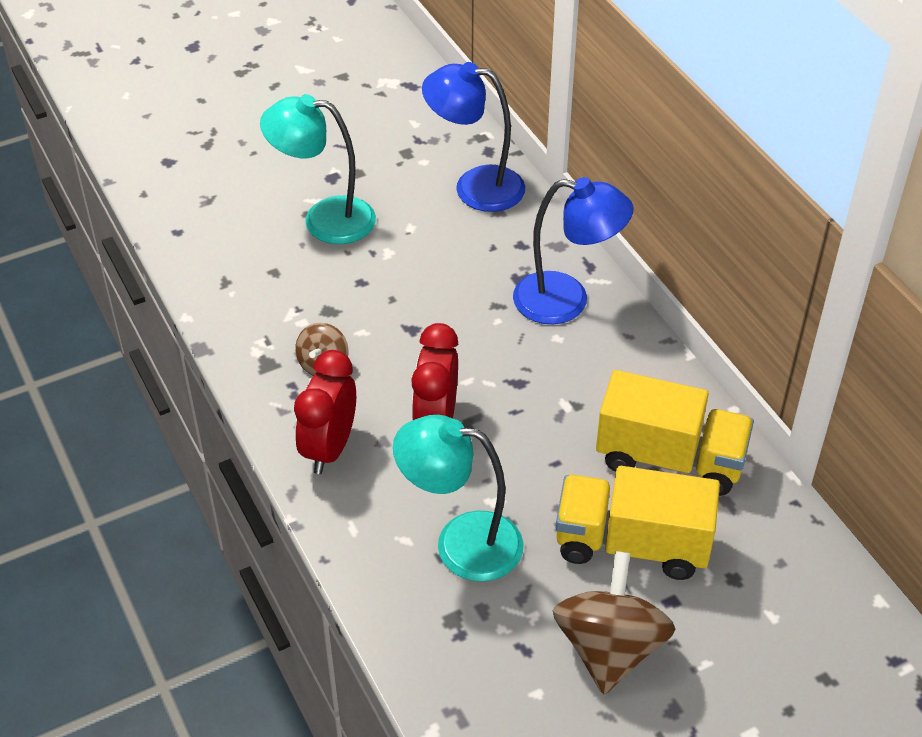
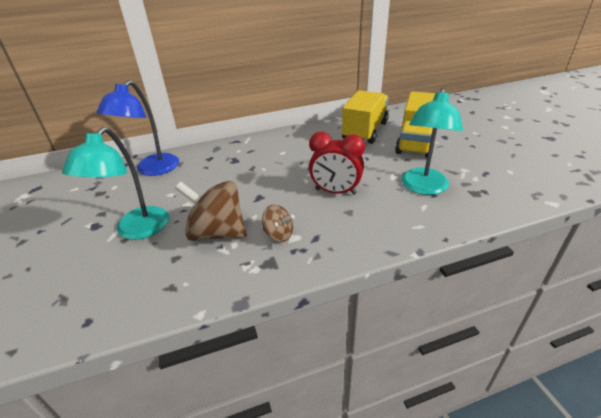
camera: 80 degrees left, 10 degrees down
red clock [294,350,356,474] -> none
blue lamp [513,177,633,324] -> none
brown spinning top [553,551,675,694] -> brown spinning top moved to [175,181,247,241]

